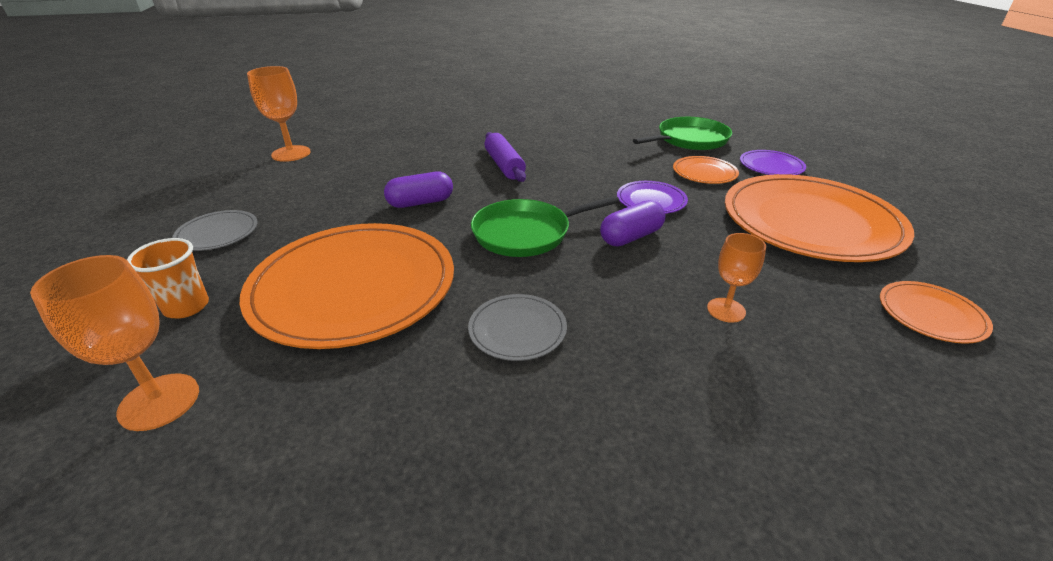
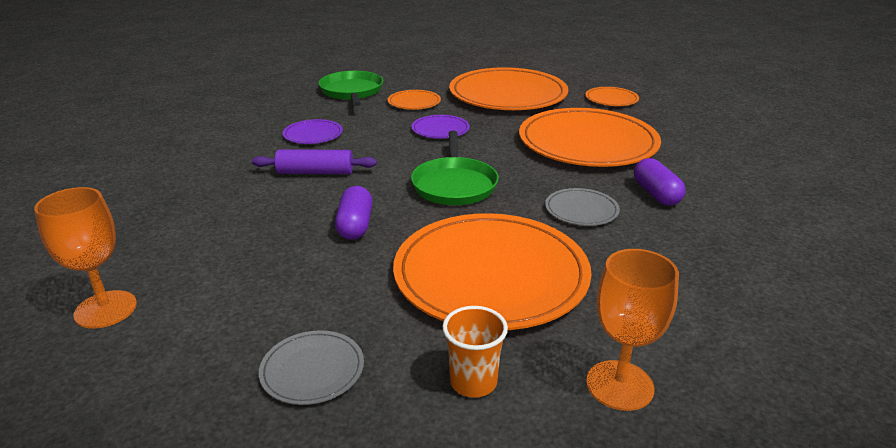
camera: 70 degrees left, 5 degrees down
purple capsule [600,200,665,246] -> purple capsule moved to [634,158,686,206]
orange goblet [707,233,766,323] -> orange plate [519,108,661,167]
purple plate [740,150,806,175] -> purple plate moved to [283,119,343,144]

